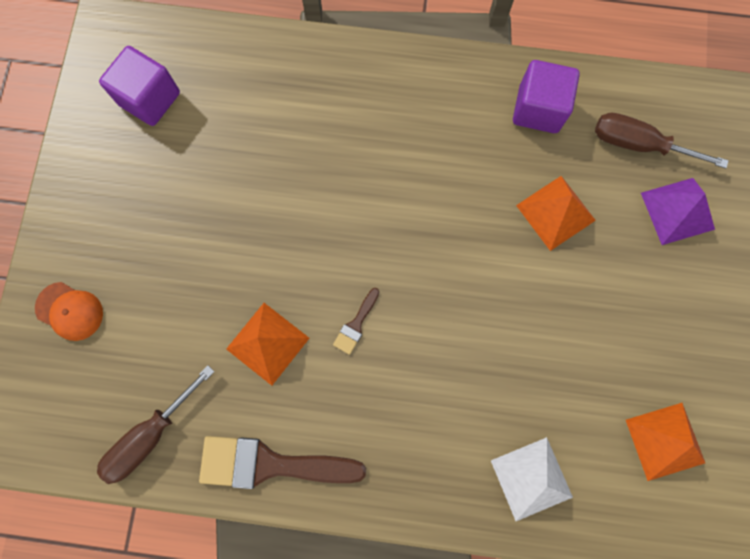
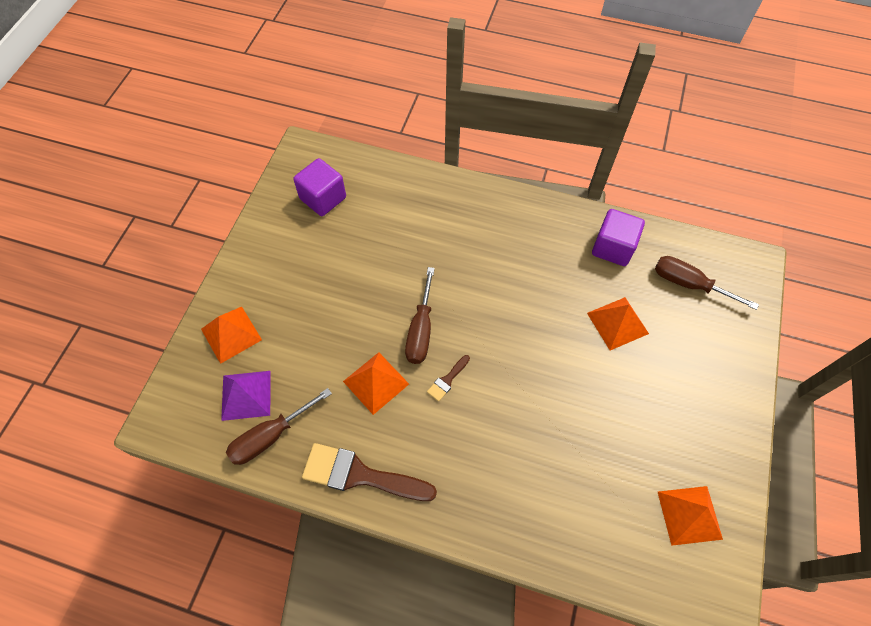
camera: 10 degrees right, 15 degrees down
orange cap [35,282,103,341] -> orange pyramid [201,307,262,364]
white pyramid [491,437,573,521] -> none
purple pyramid [641,178,715,245] -> purple pyramid moved to [221,371,271,421]
none -> brown screwdriver [405,267,435,364]

